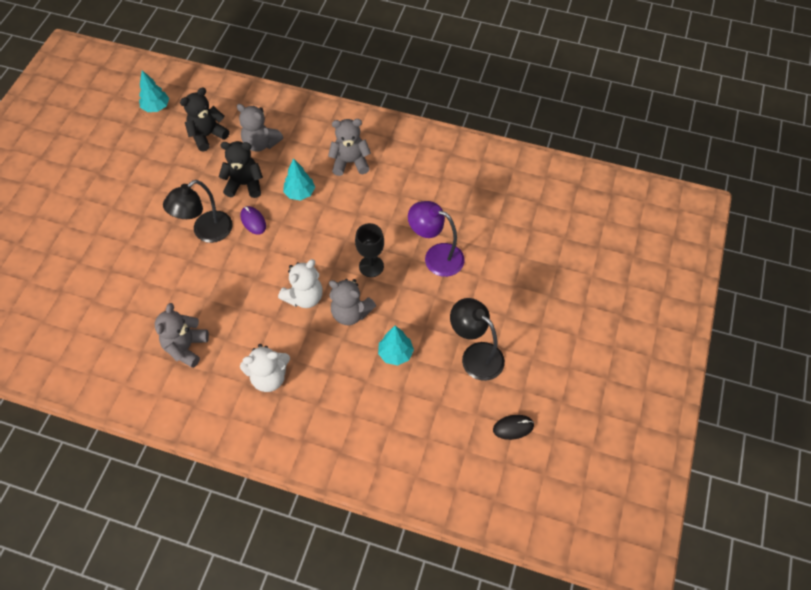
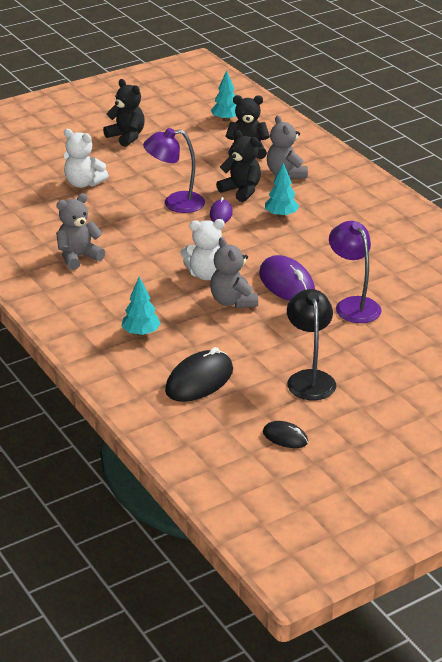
camera: 40 degrees right, 25 degrees down
black lamp [163,180,233,243] -> purple lamp [143,128,205,213]
white teddy bear [240,344,290,392] -> white teddy bear moved to [64,129,109,188]
grey teddy bear [328,119,371,176] -> none
black goblet [355,223,384,277] -> purple mouse [259,255,315,301]
turquoise tree [378,326,414,366] -> turquoise tree moved to [121,277,161,336]
none -> black teddy bear [103,79,145,147]
none -> black mouse [165,347,233,402]

